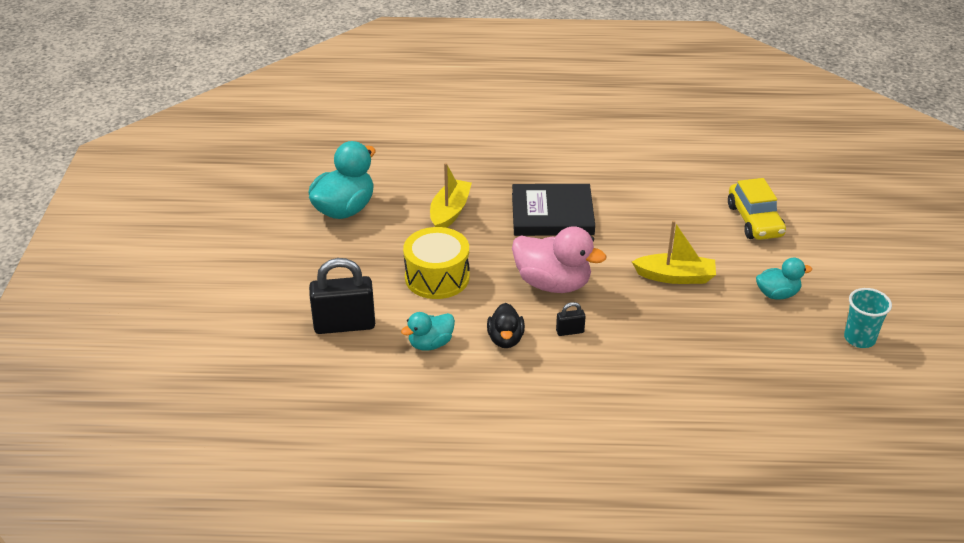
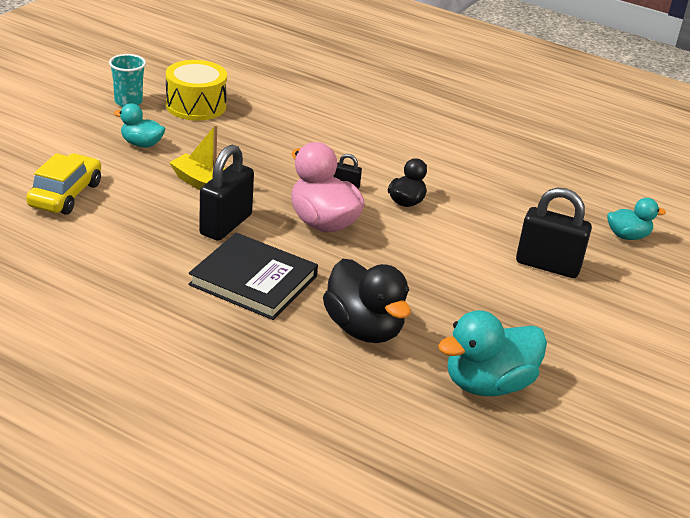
camera: 155 degrees left, 5 degrees down
turquoise duck [401,312,455,351] -> turquoise duck moved to [607,198,666,240]
yellow drum [403,227,470,299] -> yellow drum moved to [166,60,227,121]
yellow boat [430,163,472,228] -> black duck [323,259,411,343]
none -> black padlock [199,145,254,241]

